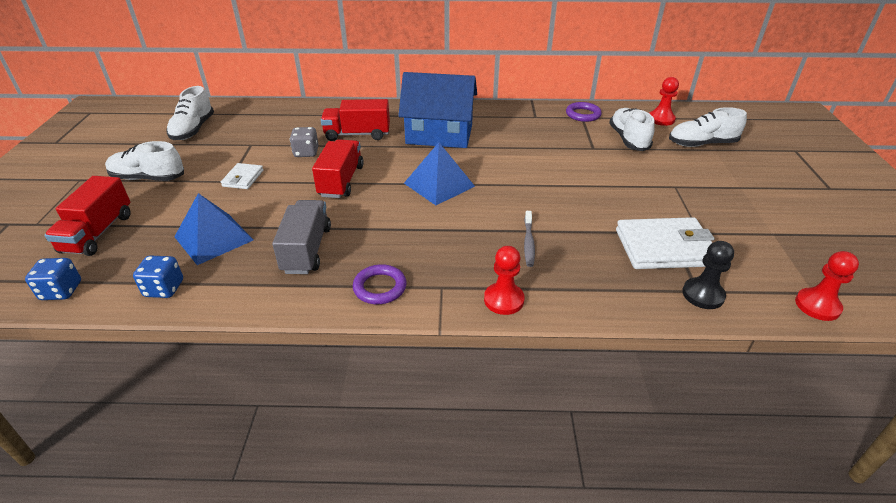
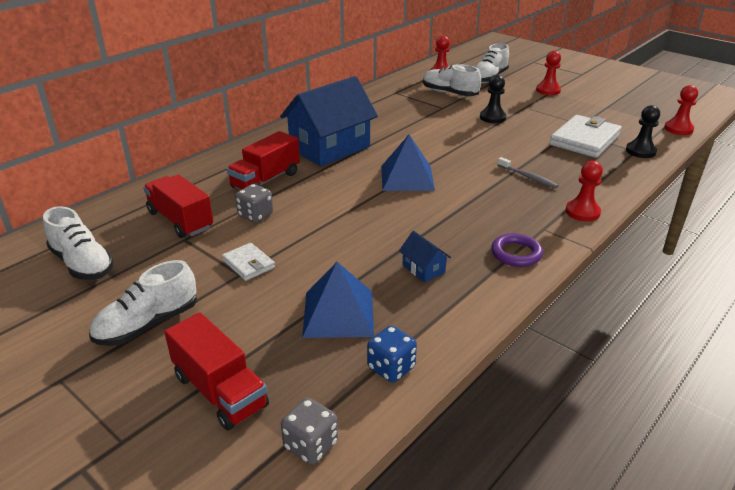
camera: 50 degrees left, 5 degrees down
blue dice [25,258,81,300] -> grey dice [281,398,338,465]
grey truck [272,200,331,274] -> blue house [399,231,451,282]
red truck [312,139,364,198] -> red truck moved to [143,175,213,238]
purple ring [566,102,602,122] -> none
none -> black pawn [480,75,506,123]
none -> red pawn [536,51,561,95]

